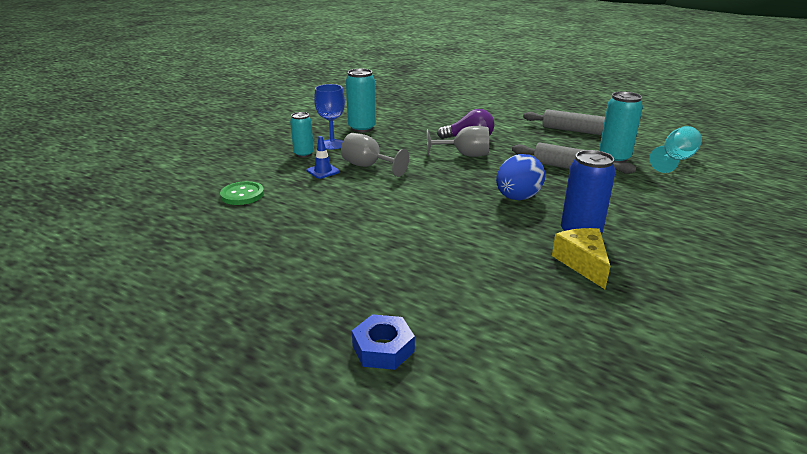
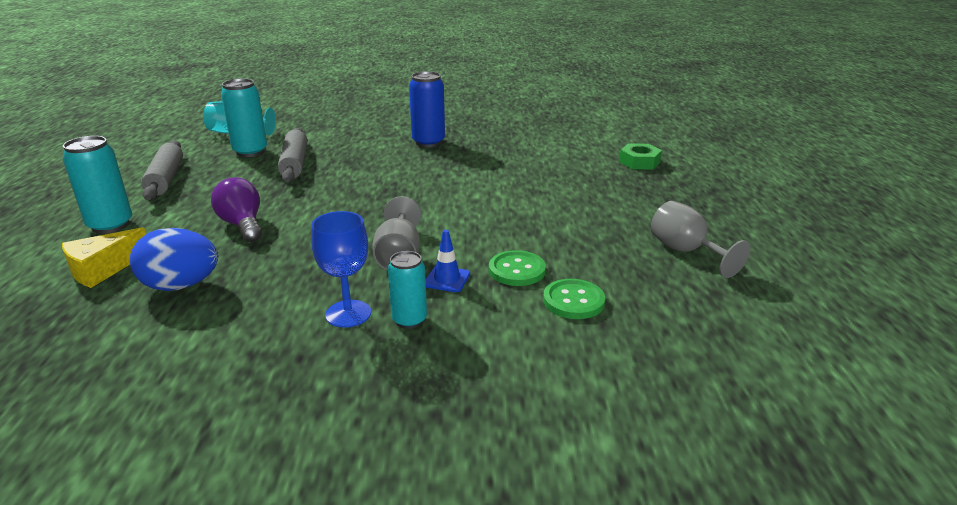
camera: 125 degrees left, 0 degrees up
turquoise can [346,69,376,133] -> turquoise can moved to [63,136,132,234]
blue nut [352,314,415,370] -> green nut [619,143,662,169]
grey goblet [427,126,489,157] -> grey goblet moved to [651,201,751,278]
blue egg [496,154,545,200] -> blue egg moved to [130,228,218,291]
yellow cheese [552,228,611,289] -> yellow cheese moved to [62,227,146,288]
none -> green button [489,250,546,286]

